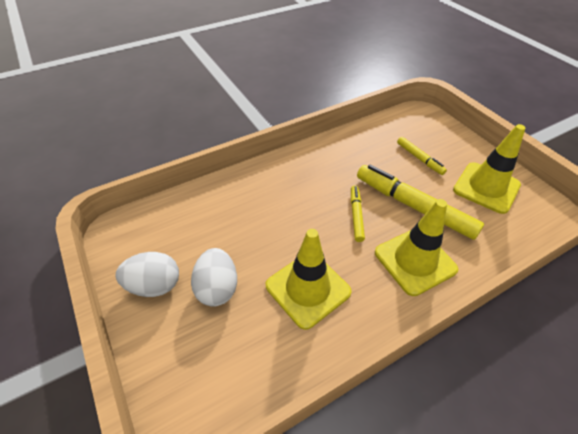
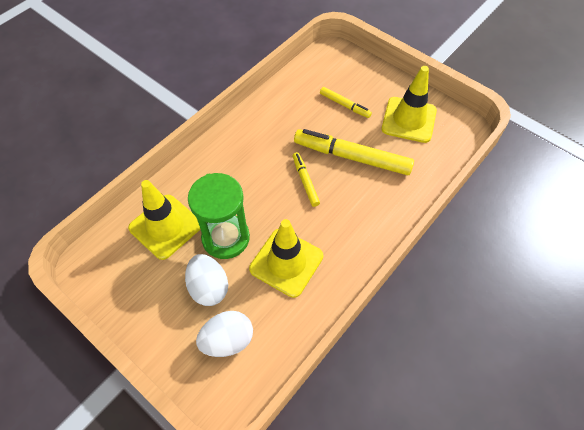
camera: 20 degrees left, 10 degrees up
white egg [116,252,179,297] -> white egg moved to [196,311,253,357]
yellow traffic cone [375,199,458,296] -> yellow traffic cone moved to [128,180,200,260]
none -> green hourglass [188,173,250,259]

